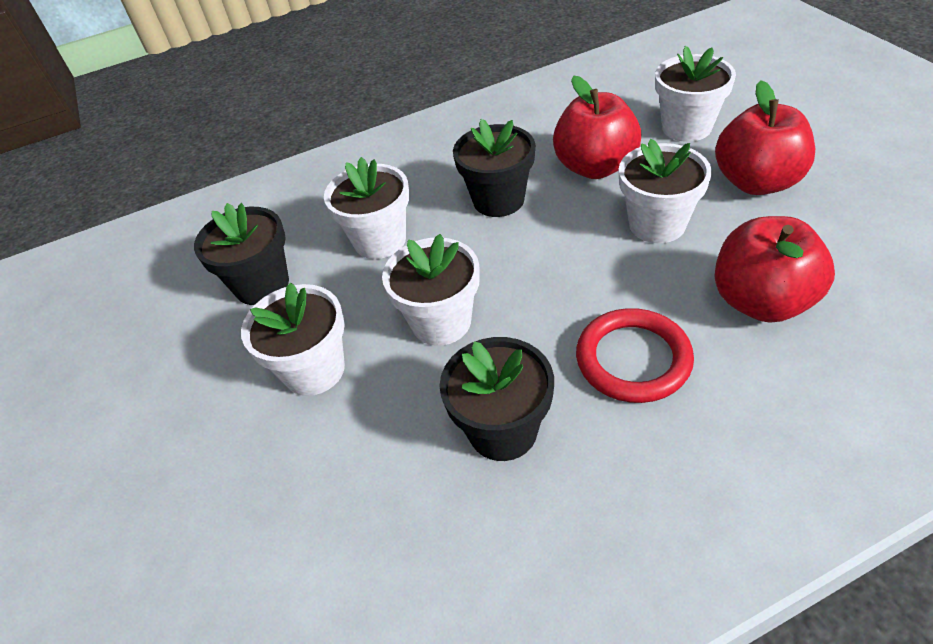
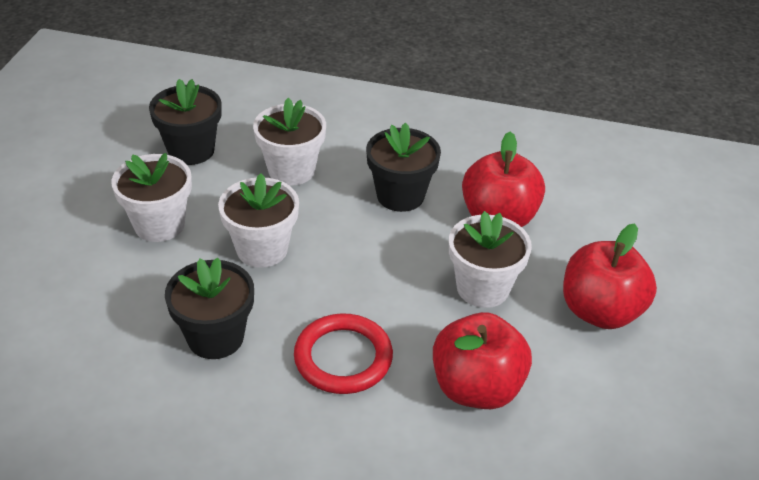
camera: 30 degrees right, 5 degrees down
white flower pot [655,46,736,142] -> none

